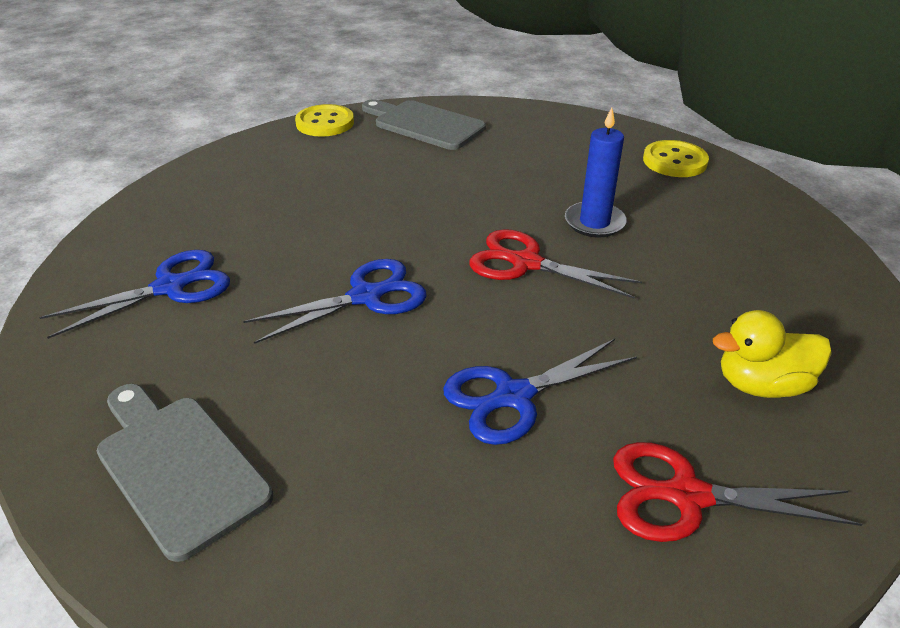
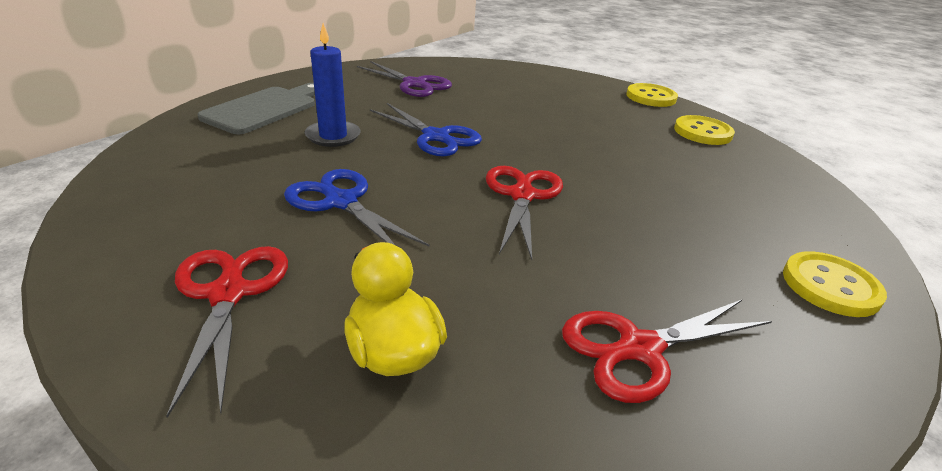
camera: 70 degrees right, 5 degrees down
blue scissors [39,250,230,339] -> purple scissors [357,61,452,97]
grey cutting board [362,99,486,150] -> yellow button [674,115,735,145]
blue candle [565,107,627,238] -> blue candle moved to [304,23,361,147]
none -> red scissors [562,299,772,403]

